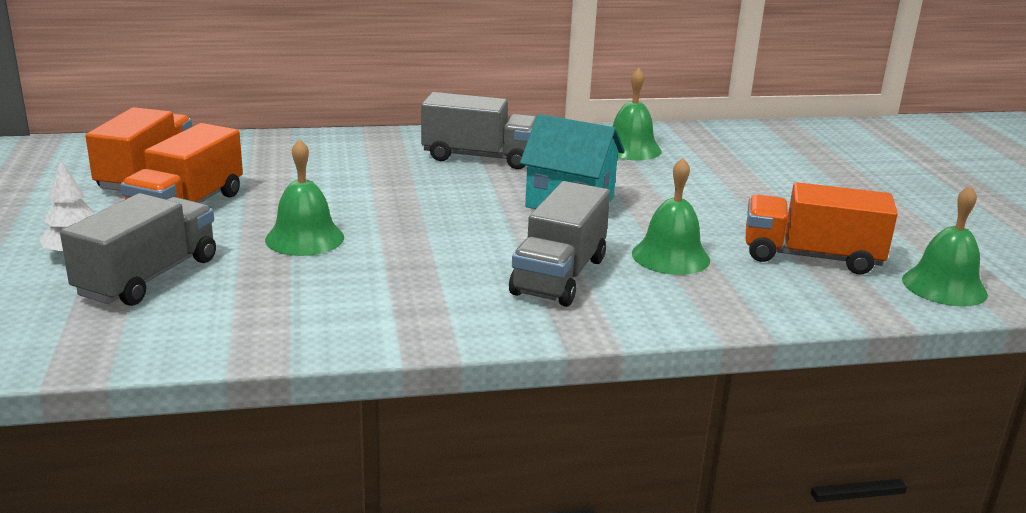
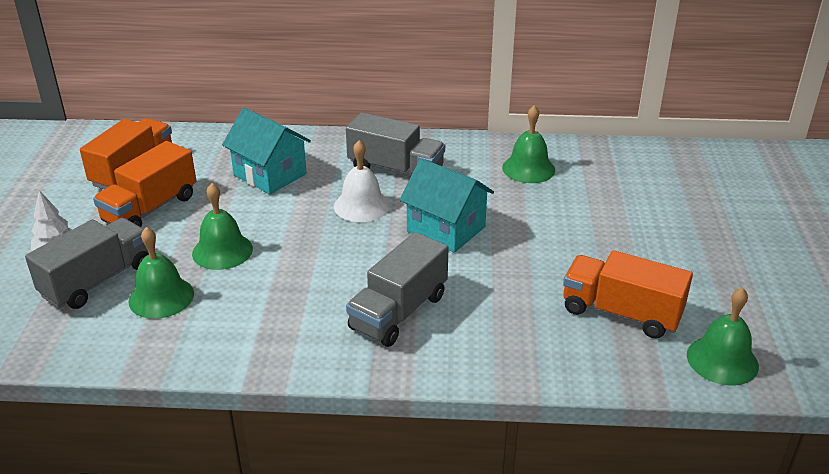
camera: 15 degrees right, 10 degrees up
green bell [632,158,710,275] -> green bell moved to [129,227,194,319]
none -> turquoise house [222,108,311,194]
none -> white bell [334,140,390,222]

